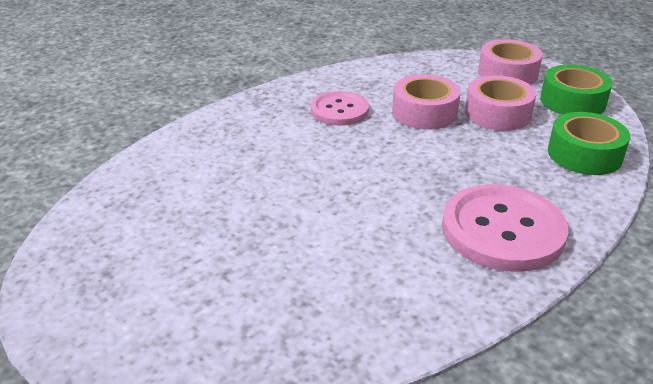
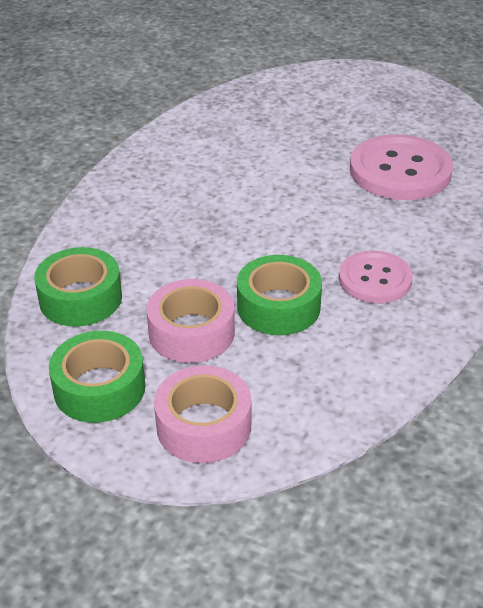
camera: 155 degrees right, 5 degrees up
pink tape [392,74,461,130] -> green tape [237,255,322,335]
pink button [442,184,568,272] -> pink button moved to [350,134,453,200]

